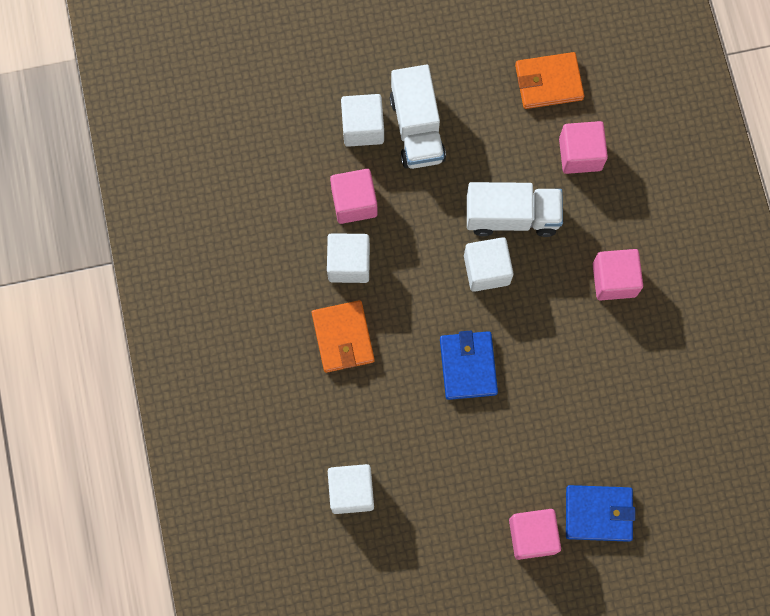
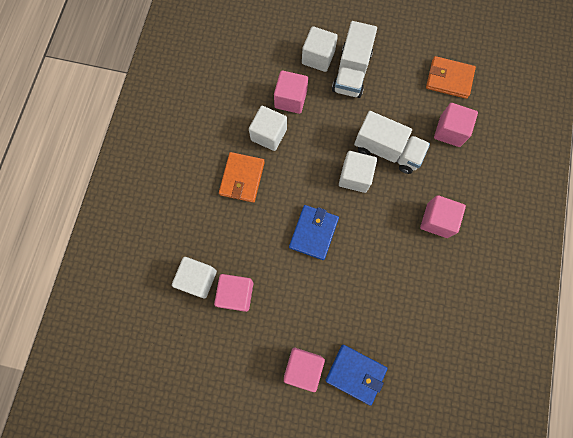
camera: 25 degrees right, 0 degrees up
none -> pink cube [214,274,253,312]

